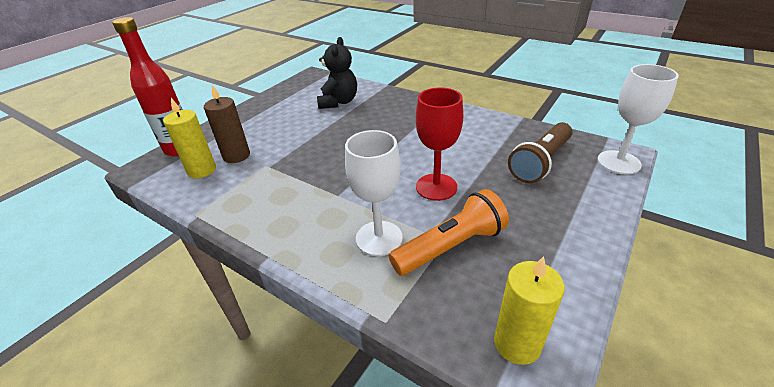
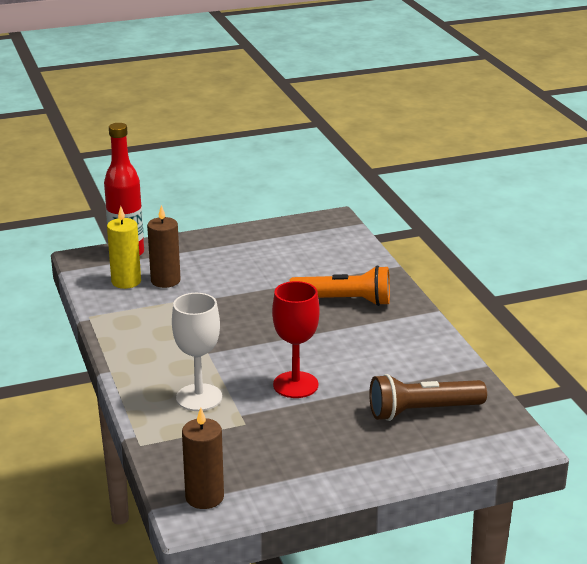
camera: 35 degrees right, 10 degrees down
black teddy bear [317,37,357,109] -> none
orange flashlight [389,189,509,276] -> orange flashlight moved to [289,265,390,306]
yellow candle [494,256,565,365] -> brown candle [182,408,224,509]
white goblet [597,64,679,175] -> none

